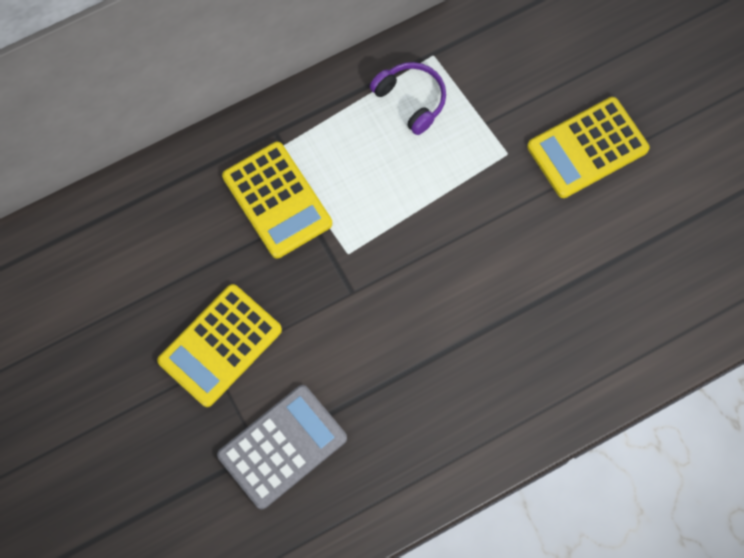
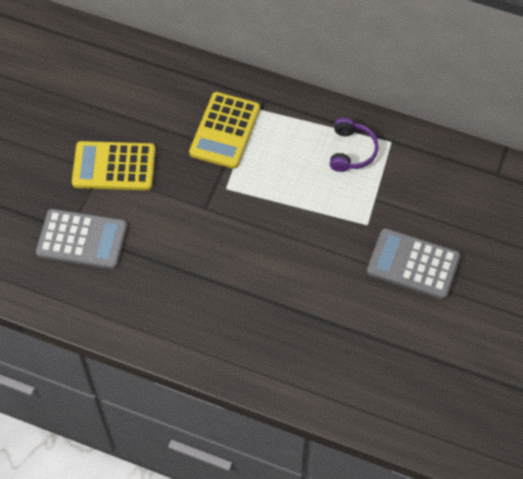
camera: 50 degrees right, 10 degrees down
yellow calculator [527,97,649,198] -> grey calculator [367,228,460,299]

